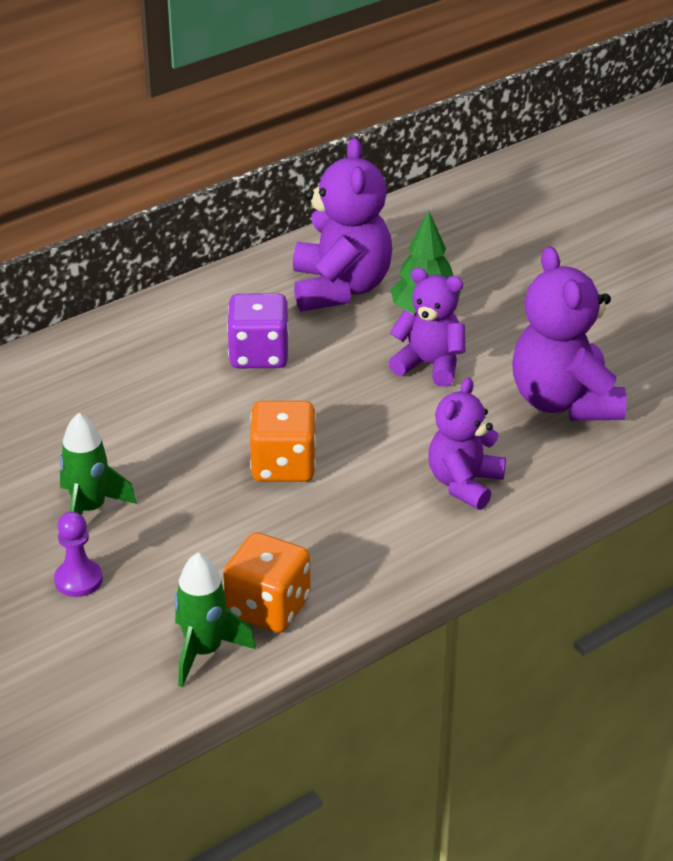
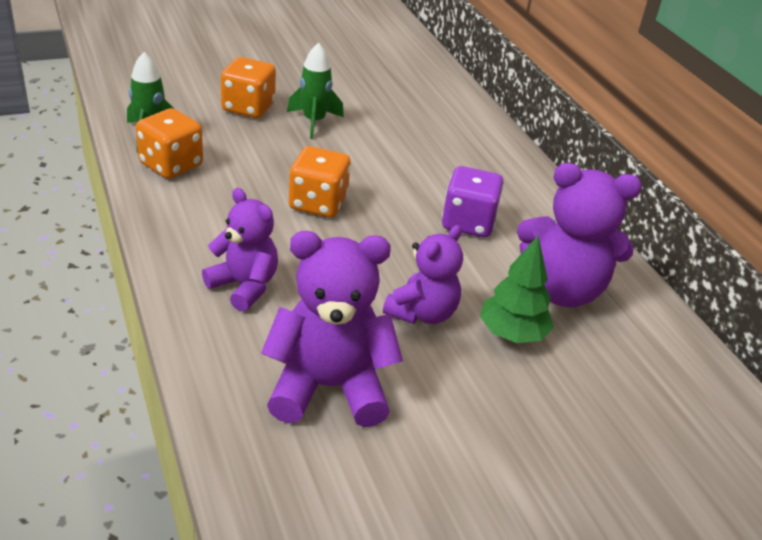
camera: 100 degrees right, 0 degrees up
purple pawn [54,512,103,597] -> orange dice [221,57,276,118]

